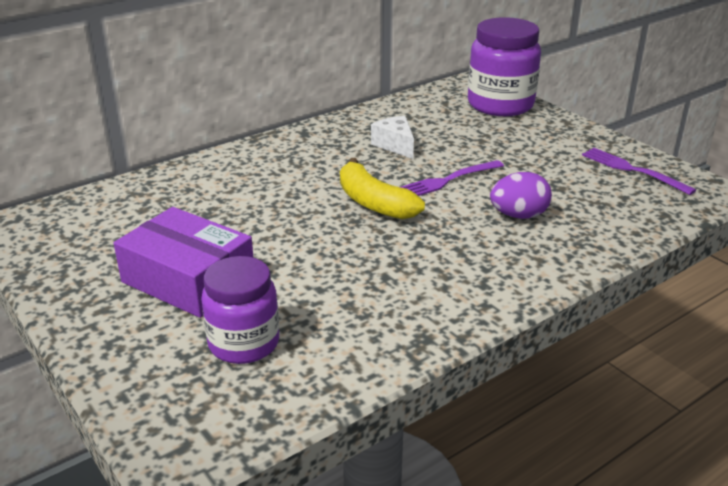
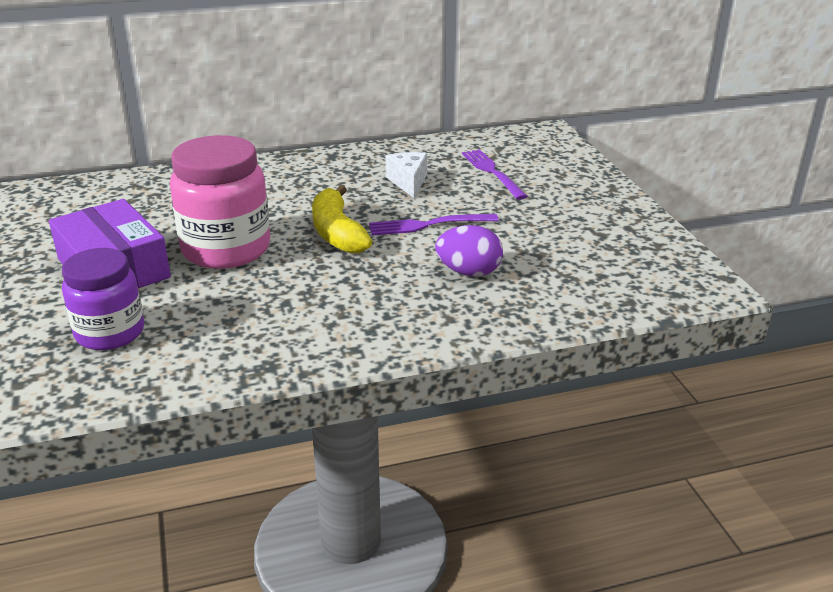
camera: 20 degrees right, 0 degrees up
purple jar [468,17,541,116] -> none
purple fork [582,148,696,195] -> purple fork moved to [462,149,528,200]
none -> pink jar [170,135,270,269]

